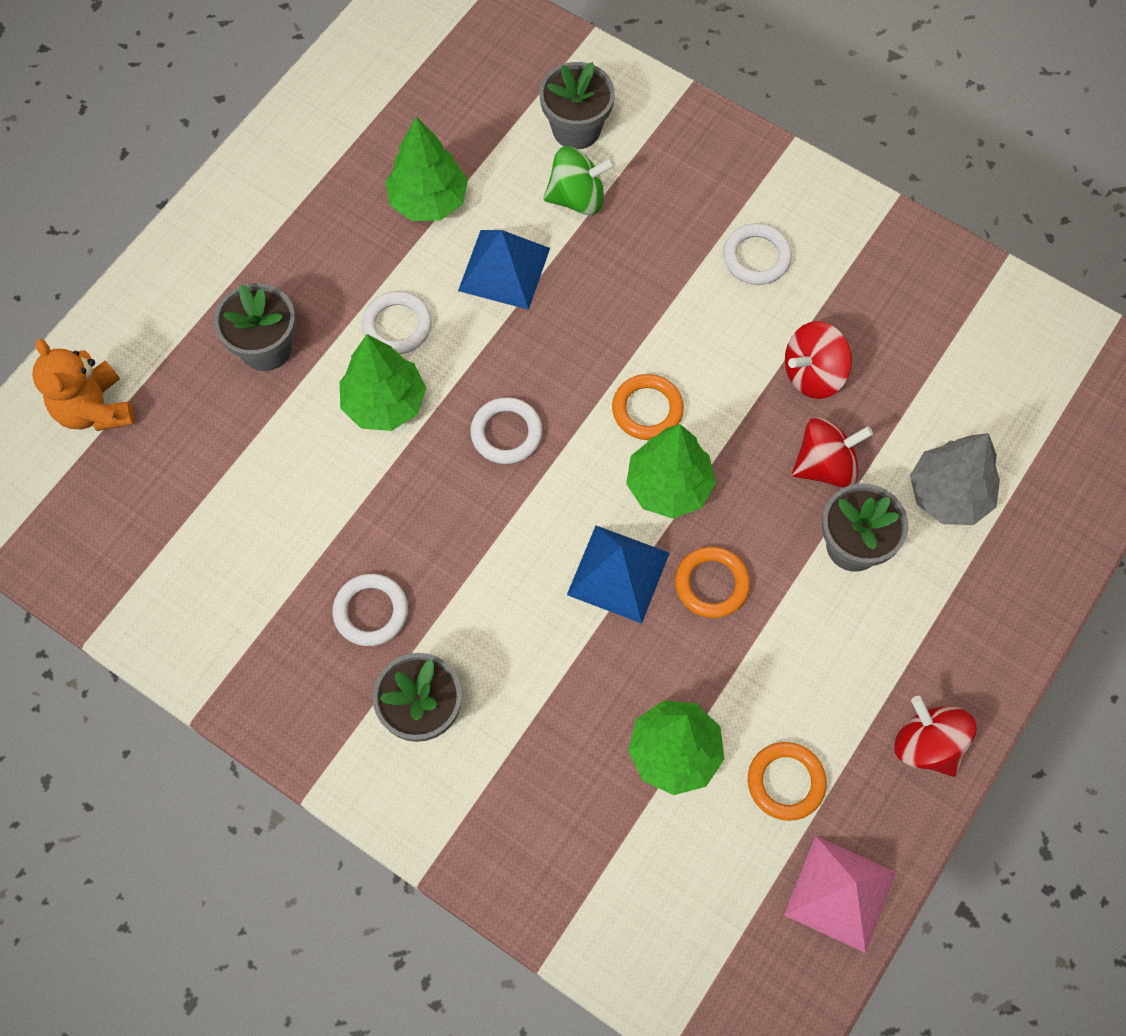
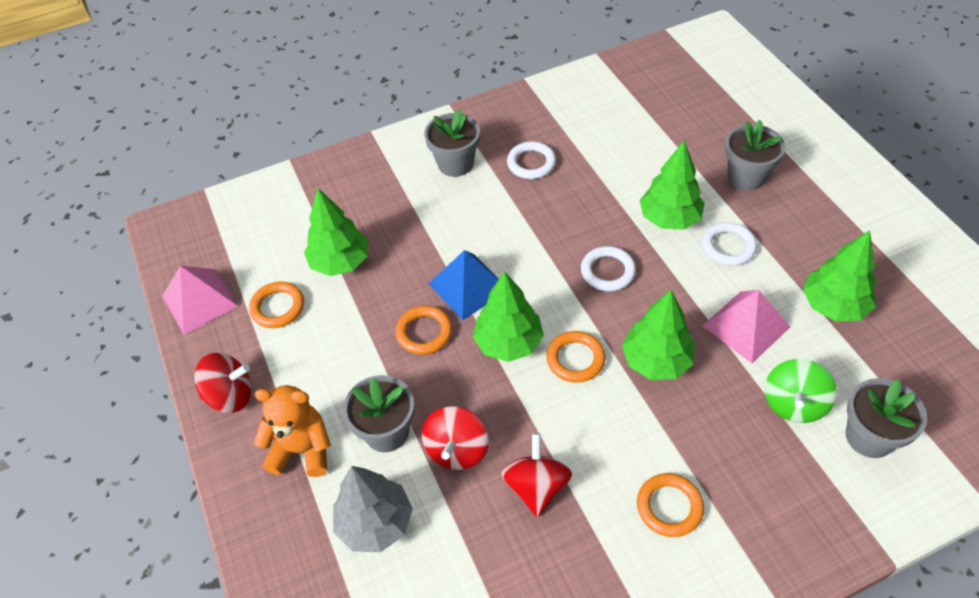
camera: 125 degrees right, 15 degrees down
orange teddy bear [32,338,134,431] -> orange teddy bear moved to [254,385,331,477]
blue pyramid [458,230,550,310] -> pink pyramid [702,290,791,363]
white ring [723,223,792,285] -> orange ring [637,473,704,537]
none -> green tree [622,290,695,380]

